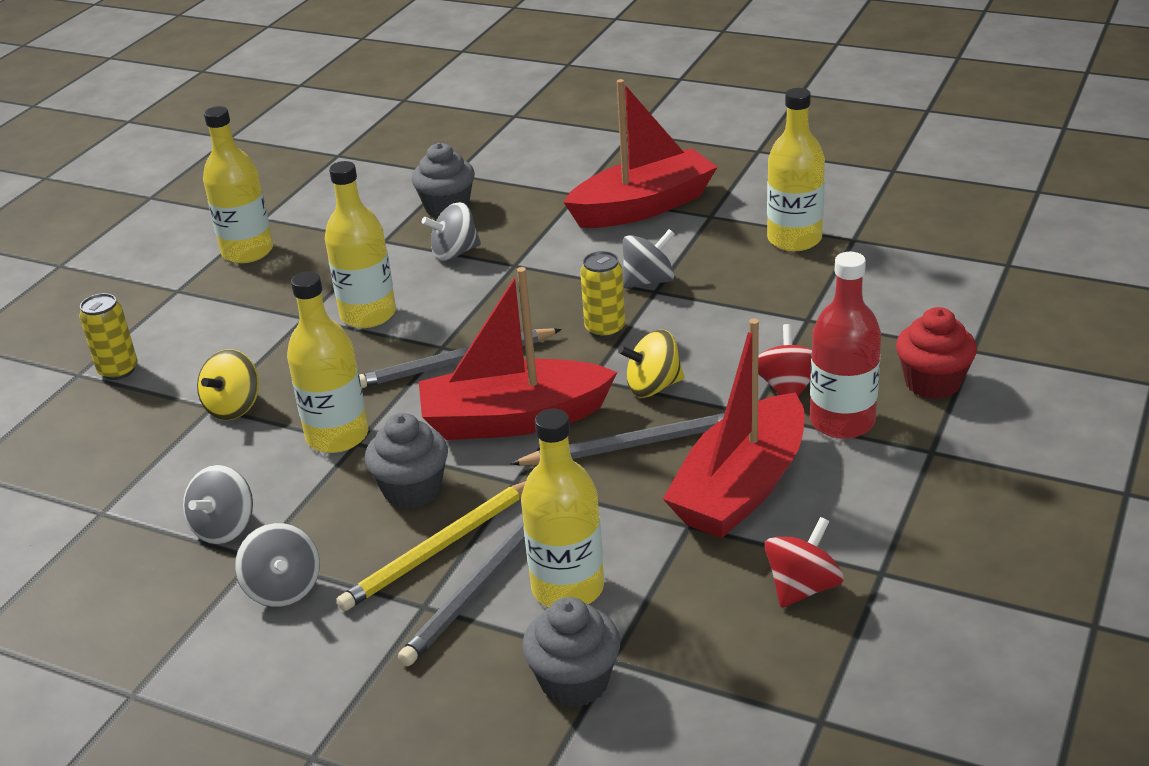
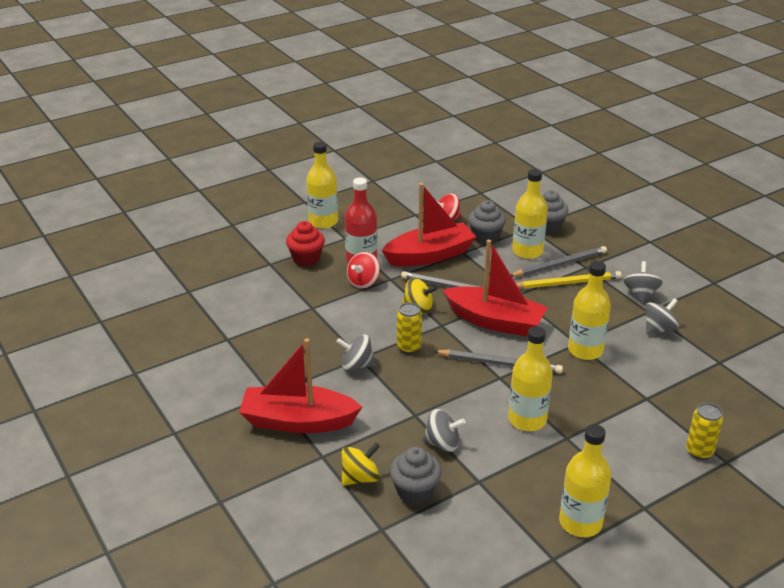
camera: 150 degrees left, 0 degrees up
yellow spinning top [197,349,259,420] -> yellow spinning top moved to [342,443,380,486]
grey cupcake [365,413,448,509] -> grey cupcake moved to [468,200,506,244]
yellow bottle [767,88,825,251] -> yellow bottle moved to [306,142,338,229]

